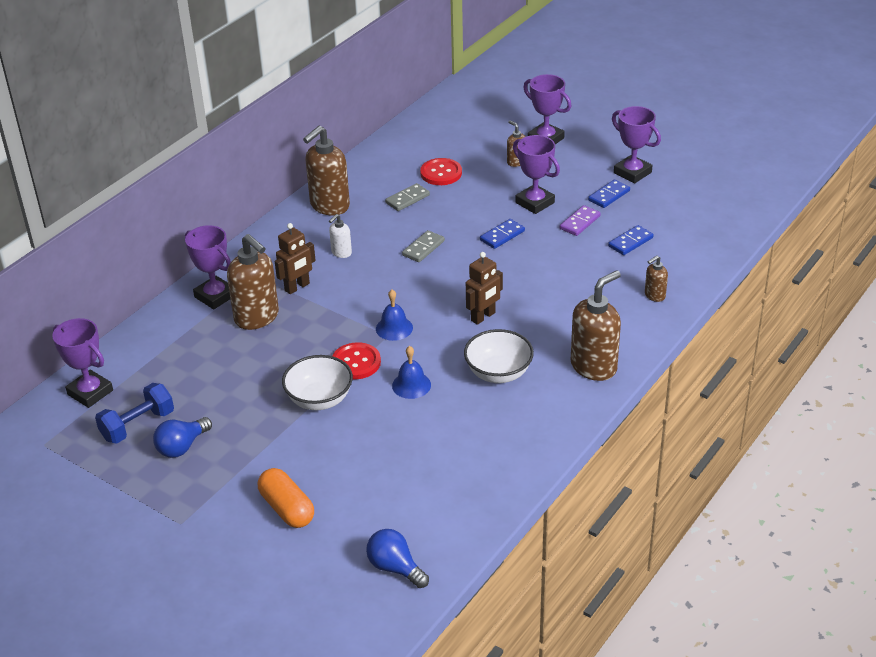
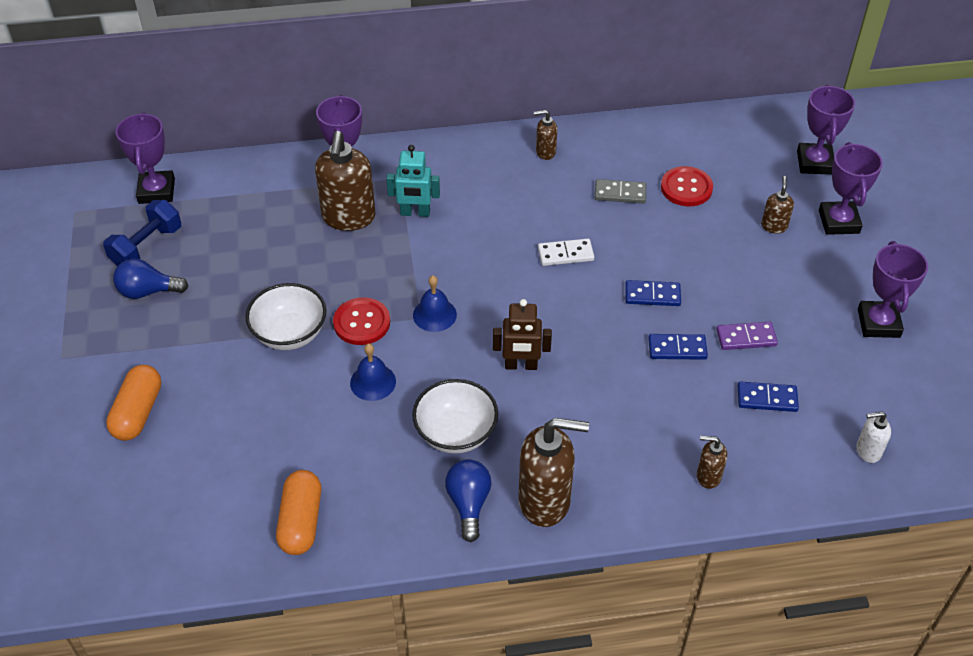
camera: 45 degrees right, 10 degrees up
blue dumbbell [95,383,174,444] -> blue dumbbell turned 60 degrees counterclockwise [103,200,181,266]
brown robot [275,223,316,294] -> turquoise robot [386,145,440,217]
brown soap dispenser [303,126,350,215] -> brown soap dispenser [534,110,557,160], size x0.49
white soap dispenser [329,214,352,258] -> white soap dispenser moved to [857,411,891,463]
blue light bulb [366,529,429,588] -> blue light bulb moved to [445,459,492,542]
grey domino [402,230,445,262] -> white domino [538,239,594,266]
purple trophy [513,135,560,214] -> purple trophy moved to [797,85,855,175]
blue domino [588,179,630,208] -> blue domino moved to [648,334,708,360]
none -> orange capsule [276,470,321,555]

